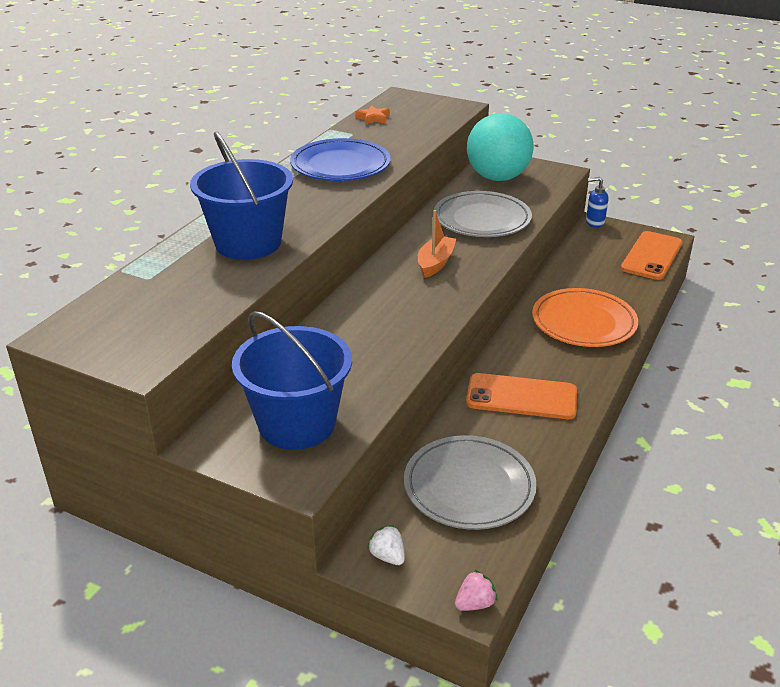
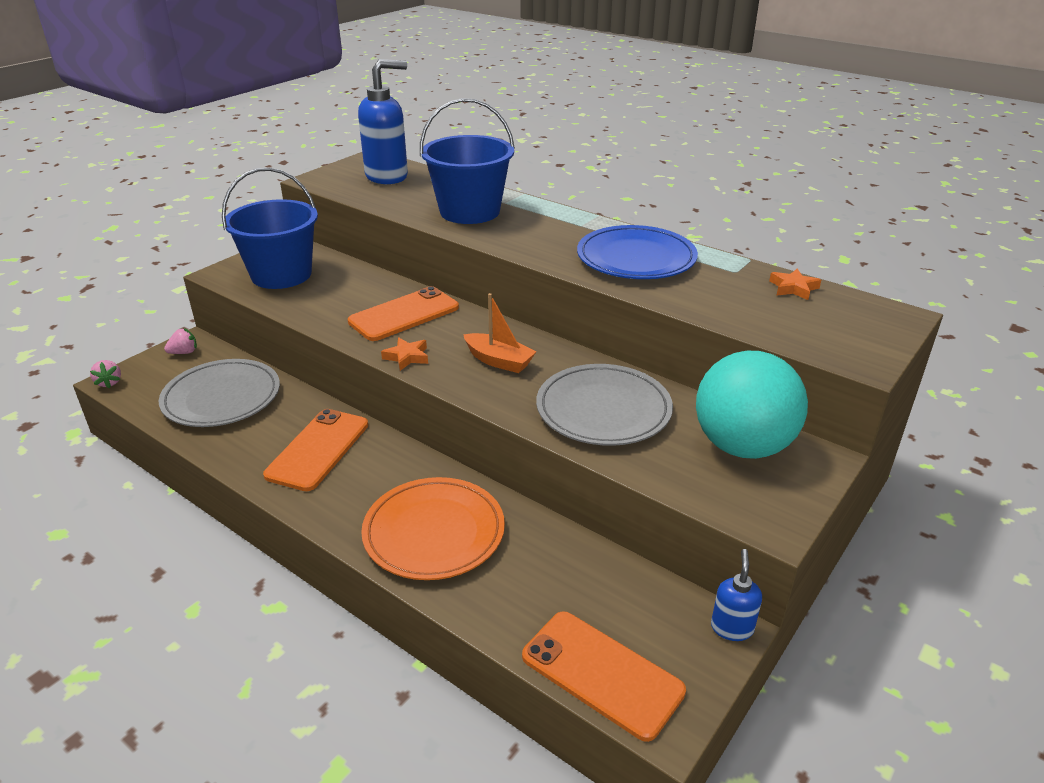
camera: 100 degrees right, 0 degrees up
white strawberry [367,525,405,565] -> pink strawberry [164,328,197,354]
none -> orange phone [348,286,459,341]
none -> blue soap dispenser [358,59,408,184]
none -> orange star [381,337,428,371]

